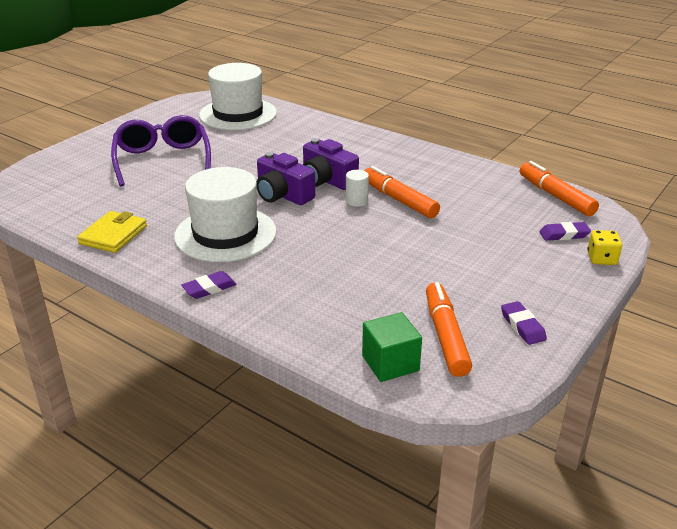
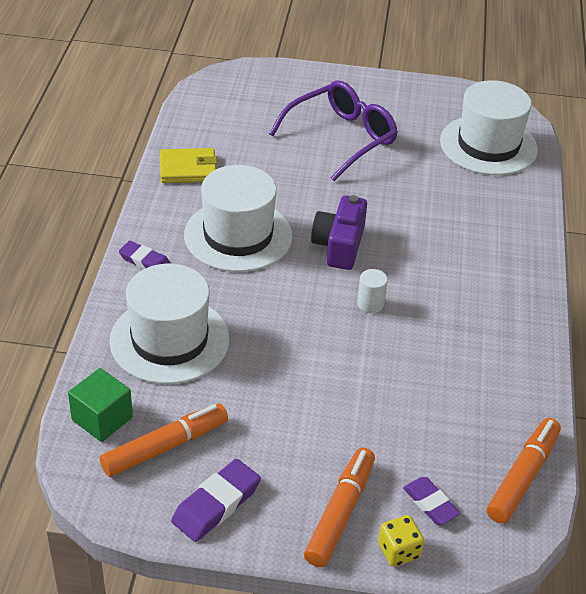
camera: 60 degrees right, 10 degrees up
purple camera [303,138,359,190] -> none
orange marker [365,166,440,218] -> orange marker moved to [304,448,375,567]
purple eraser [501,301,547,345] -> purple eraser [171,459,261,542], size x1.51
none -> white hat [110,264,229,384]

